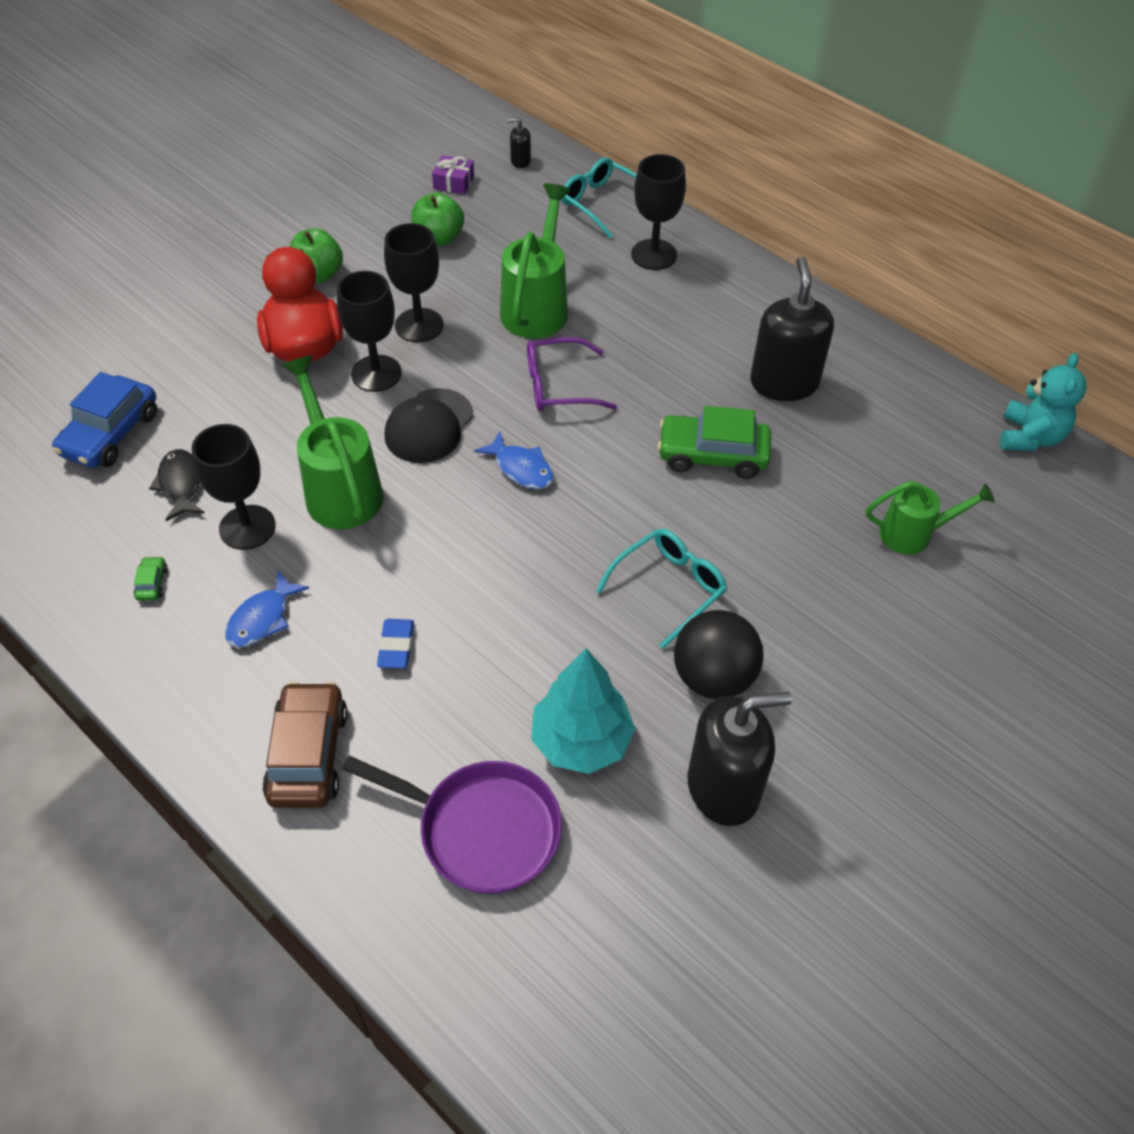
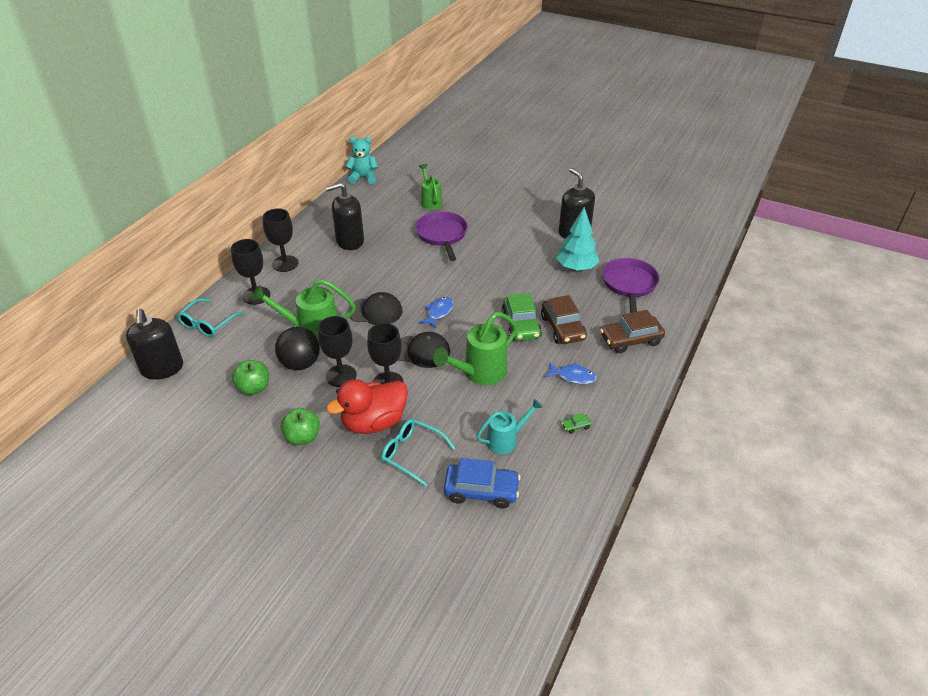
camera: 105 degrees left, 10 degrees down
black fish [149,449,205,521] -> turquoise watering can [476,399,543,454]
black goblet [192,424,276,550] -> black goblet moved to [263,209,298,272]
blue eraser [377,619,414,668] -> brown car [541,295,587,344]
purple gift [432,155,474,194] -> none
black soap dispenser [507,118,531,168] -> black soap dispenser [126,308,183,380], size x2.36
purple glasses [527,337,617,411] -> black cap [348,292,402,325]
turquoise glasses [596,529,727,649] -> turquoise glasses moved to [381,419,455,487]
green car [657,406,771,479] -> green car moved to [502,293,542,341]
black ball [674,610,763,699] -> black ball moved to [275,327,320,370]
none -> purple pan [415,211,468,261]

